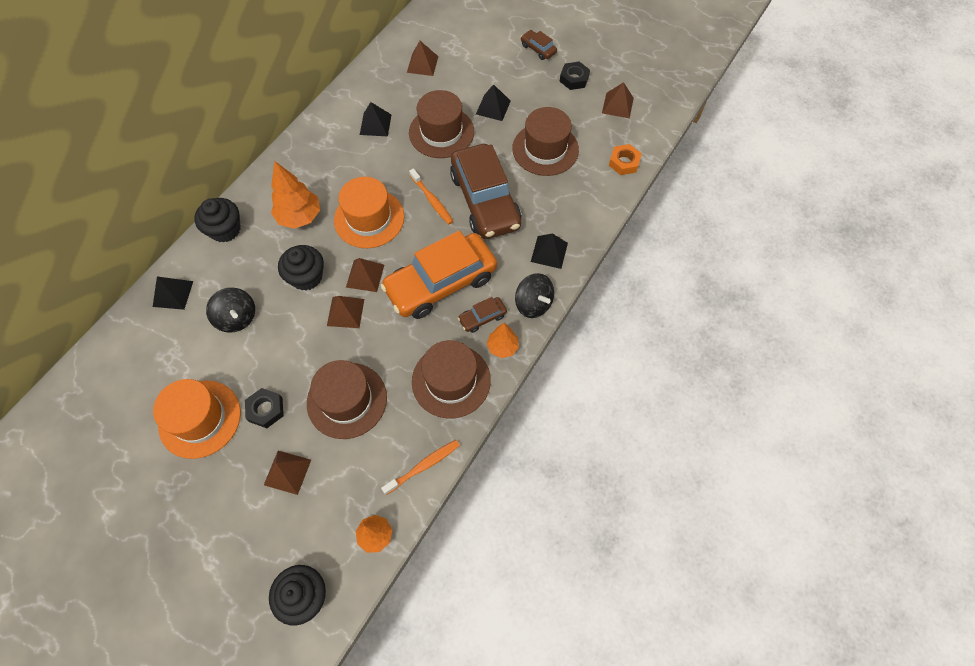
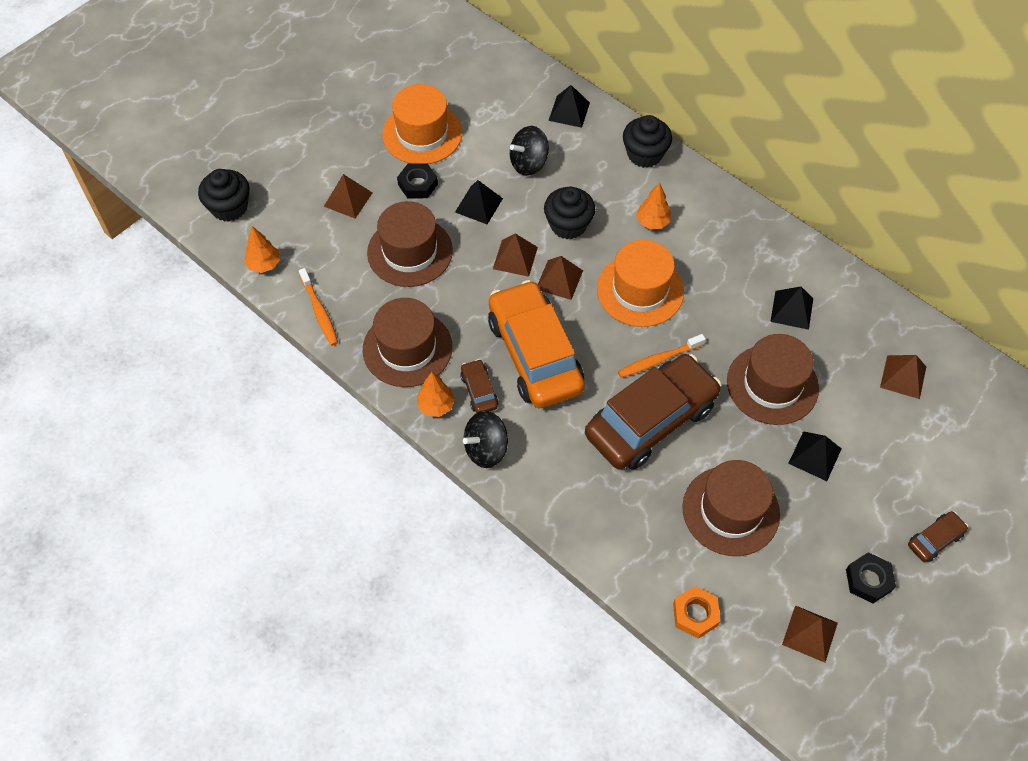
camera: 100 degrees right, 5 degrees down
orange tree [271,161,320,229] -> orange tree [636,182,671,229], size x0.61
brown car [450,144,521,239] -> brown car turned 150 degrees clockwise [585,354,721,470]
black pyramid [531,233,568,269] -> black pyramid moved to [455,180,503,225]

